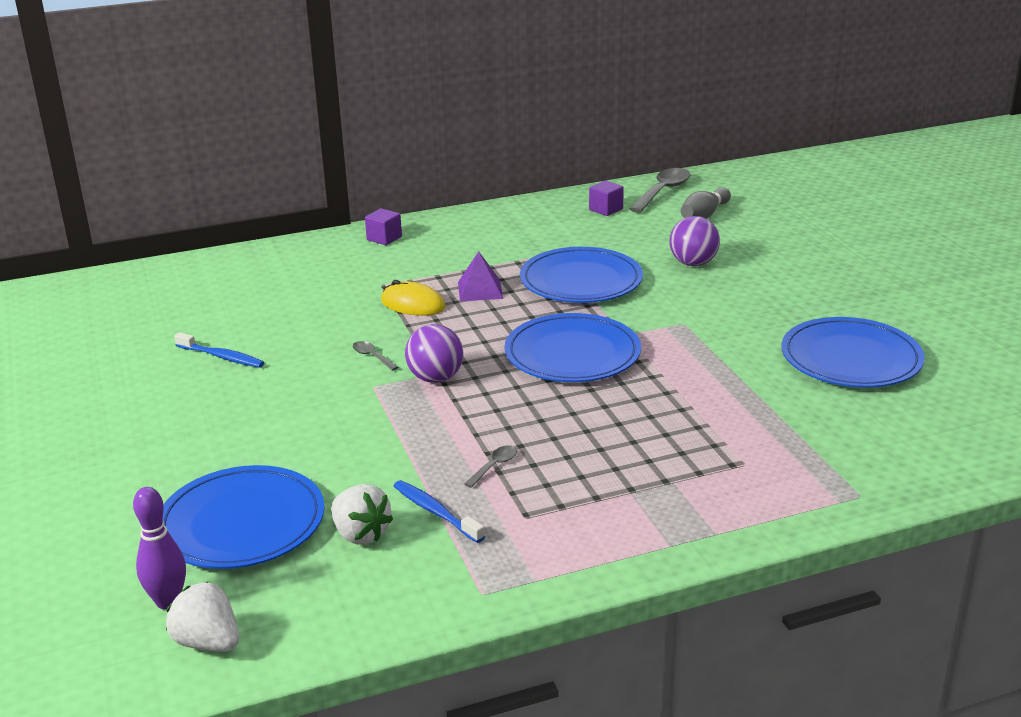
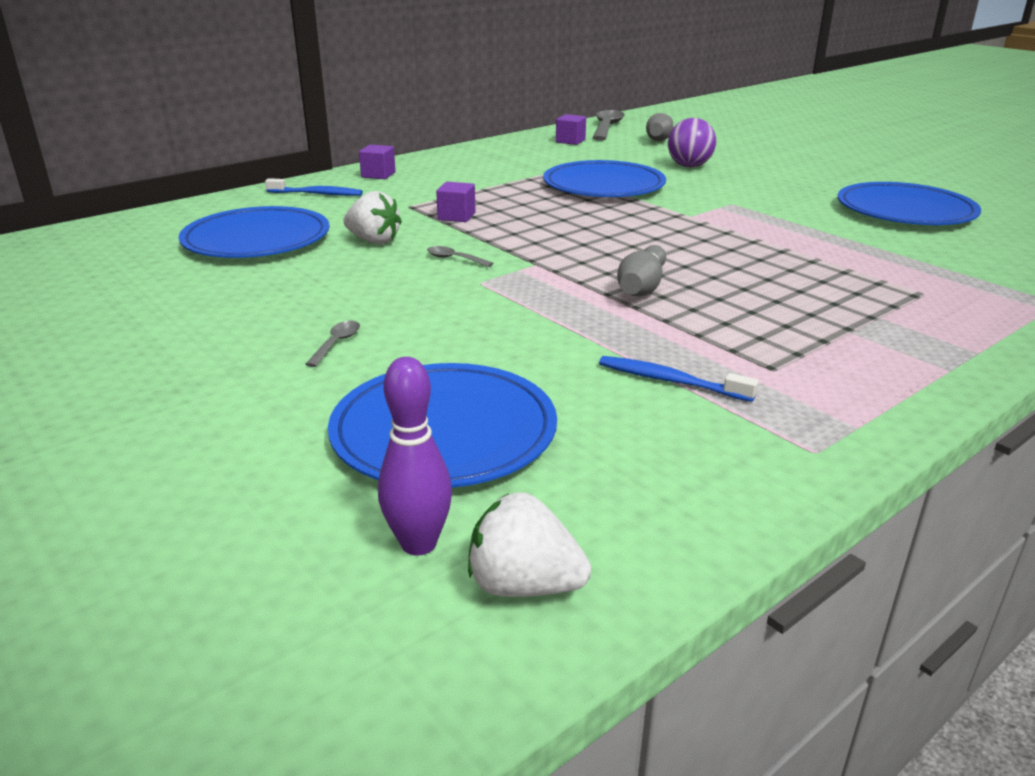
camera: 20 degrees left, 0 degrees up
blue toothbrush [174,332,264,368] -> blue toothbrush moved to [265,178,363,196]
white strawberry [331,484,393,545] -> white strawberry moved to [343,191,402,244]
yellow mouse [381,280,445,315] -> purple cube [436,182,475,222]
purple ball [405,324,464,383] -> none
purple pyramid [458,251,503,301] -> none
grey spoon [464,445,517,488] -> grey spoon moved to [305,321,360,367]
blue plate [504,313,641,382] -> blue plate moved to [178,206,330,258]
none -> grey bowling pin [617,245,666,296]

